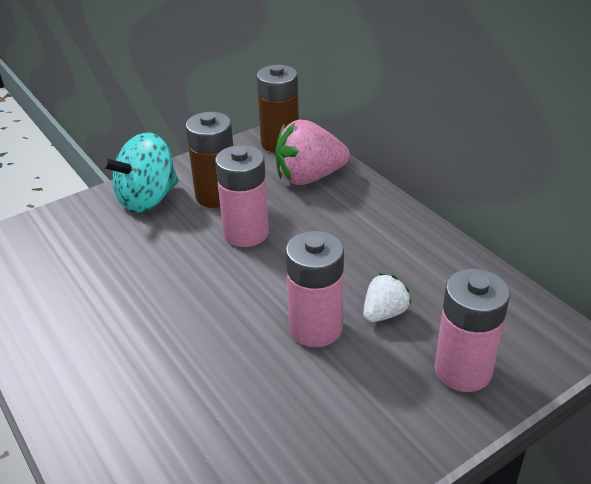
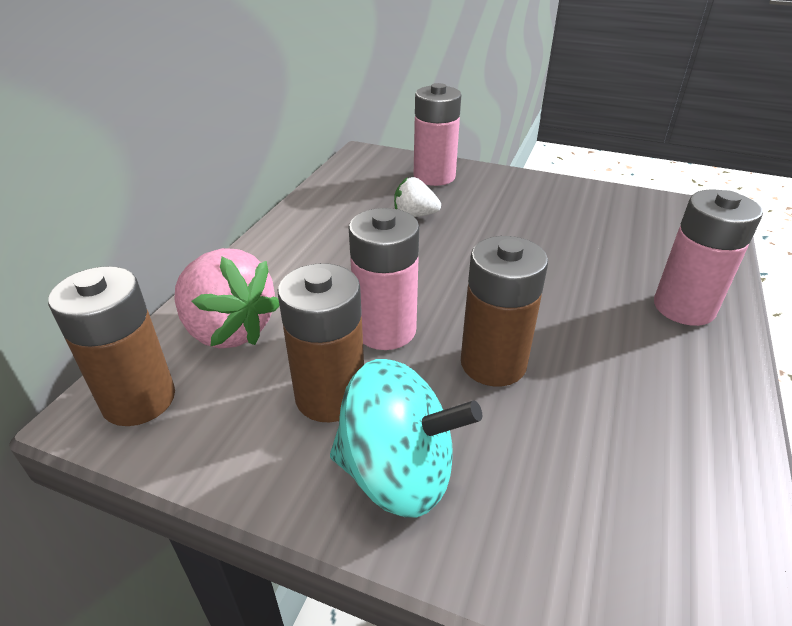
camera: 125 degrees left, 0 degrees up
pink battery [286,231,344,347] -> pink battery moved to [654,189,763,326]
none -> brown battery [461,236,548,386]

